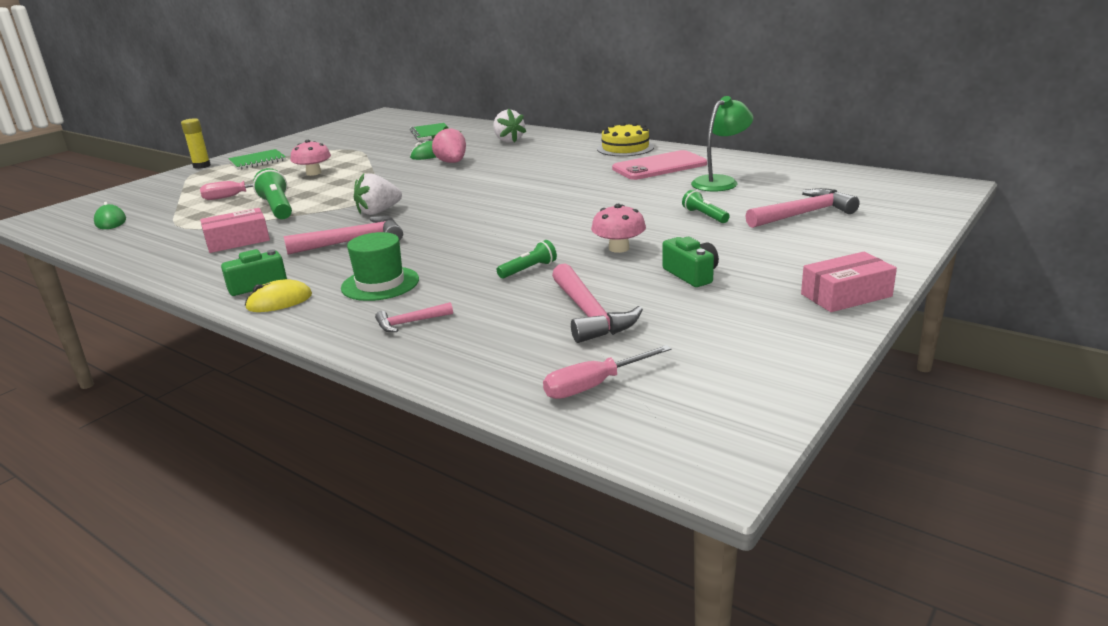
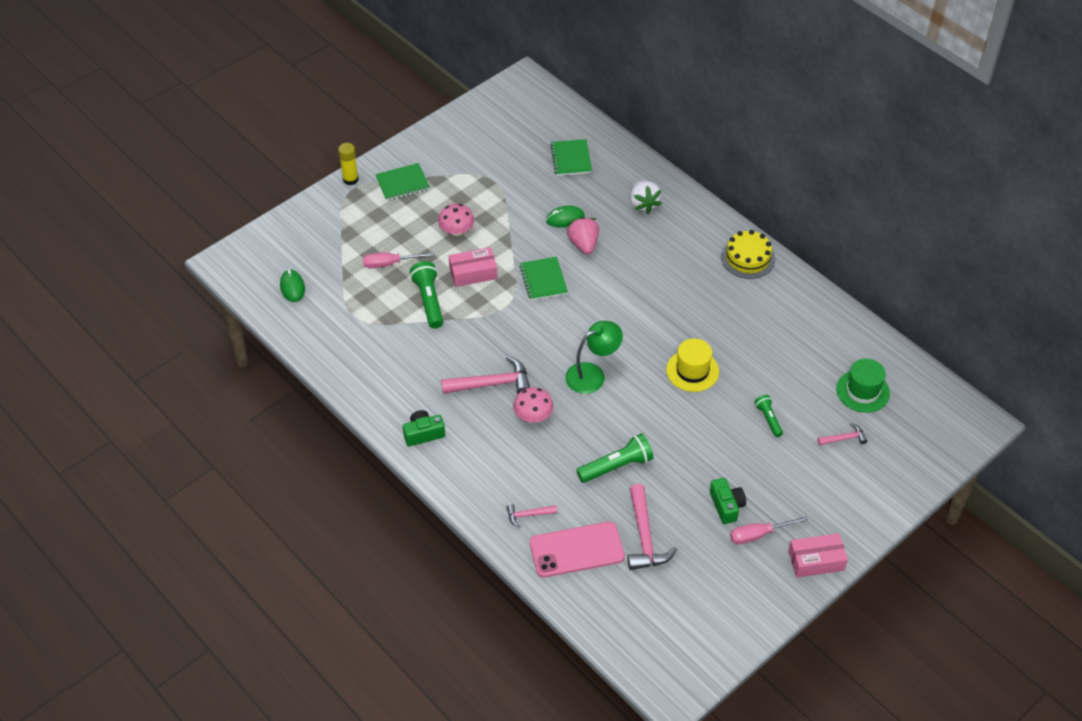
camera: 10 degrees right, 25 degrees up
pink box [200,208,270,253] -> pink box moved to [449,247,498,287]
yellow mouse [245,279,312,312] -> none
green hat [341,232,419,301] -> green hat moved to [836,359,890,413]
white strawberry [354,173,402,215] -> none
green flashlight [497,240,557,278] -> green flashlight [576,433,653,483], size x1.69
pink screwdriver [543,345,671,399] -> pink screwdriver moved to [730,516,808,544]
pink mushroom [591,204,646,253] -> pink mushroom moved to [514,387,554,422]
pink phone [612,150,707,180] -> pink phone moved to [530,522,625,578]
green lamp [691,96,753,192] -> green lamp moved to [565,321,623,394]
pink hammer [745,188,860,228] -> pink hammer [818,423,868,445], size x0.53
none -> green notebook [520,257,568,300]
none -> yellow hat [666,338,719,392]

